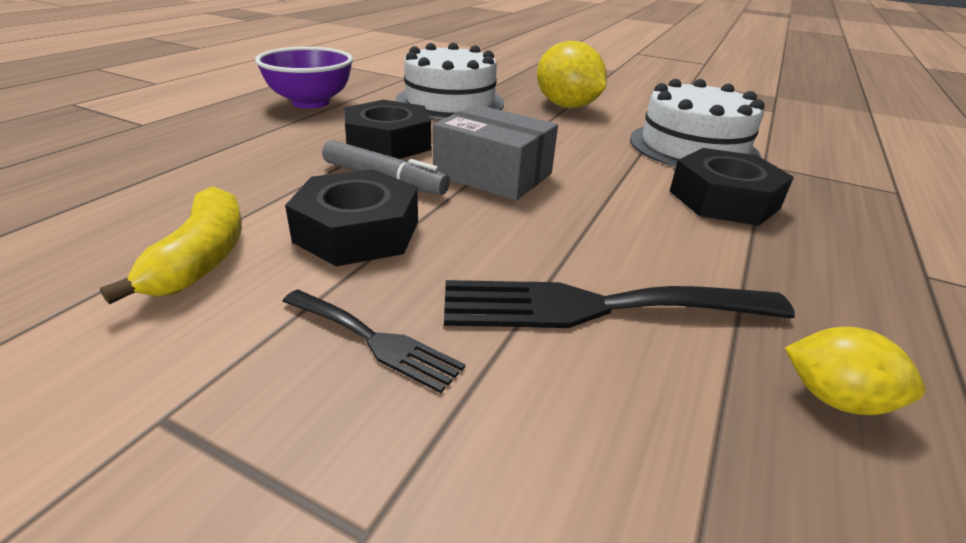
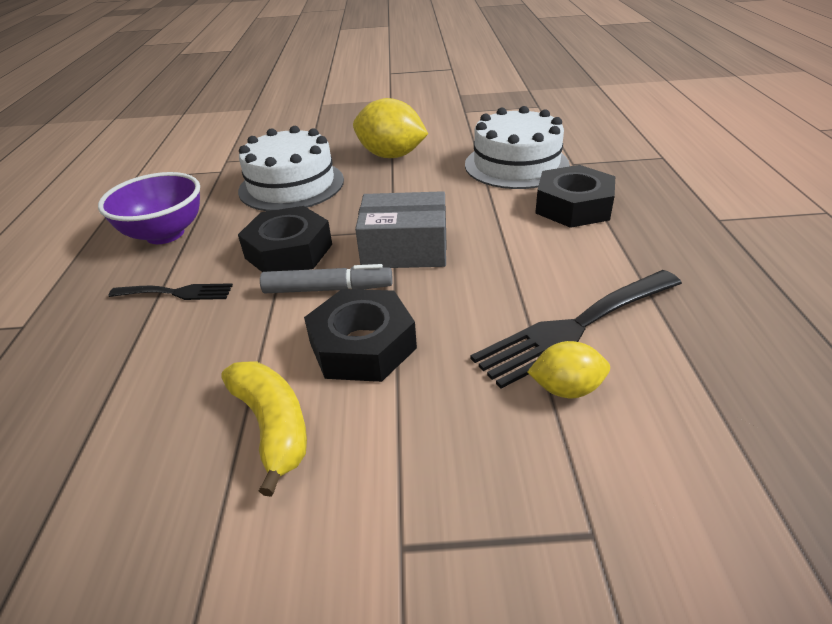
camera: 25 degrees left, 5 degrees up
black fork [282,289,465,393] -> black fork moved to [108,283,233,300]
yellow lemon [785,327,926,415] -> yellow lemon moved to [527,341,610,398]

